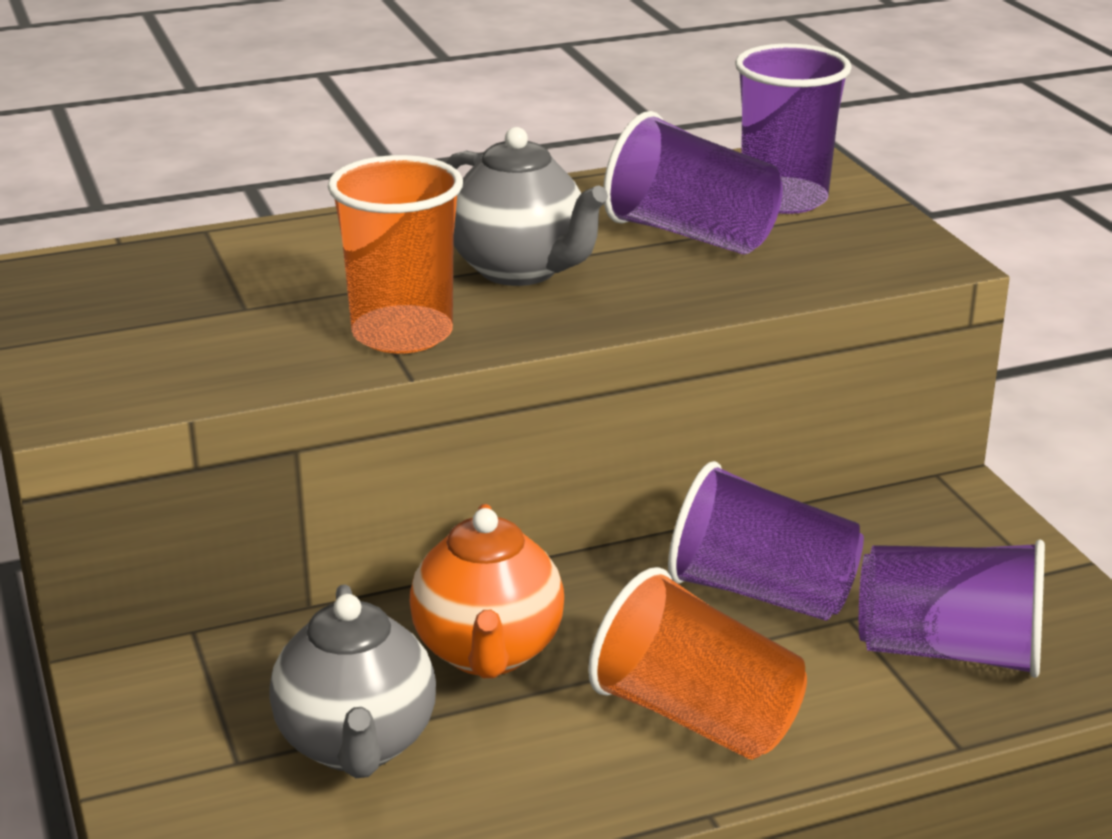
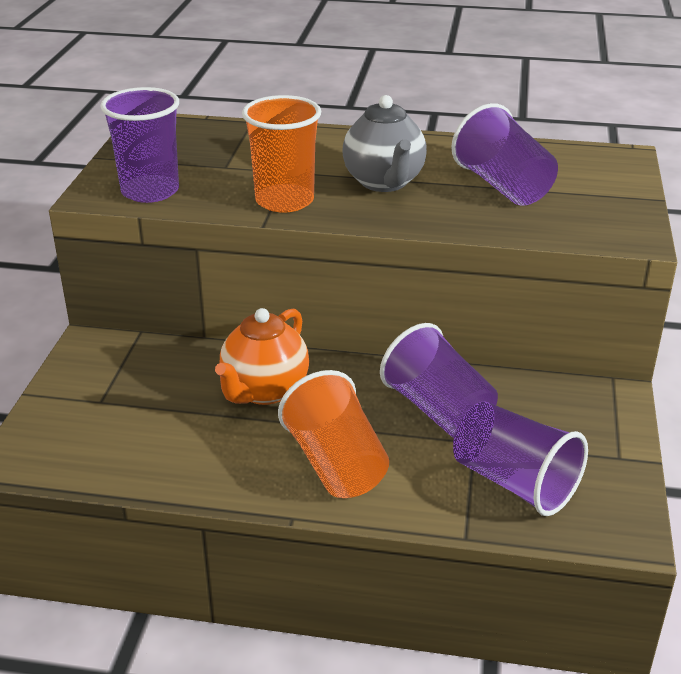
camera: 30 degrees right, 5 degrees up
grey teapot [269,584,436,778] -> none
purple cup [735,44,852,214] -> purple cup moved to [101,87,179,203]

